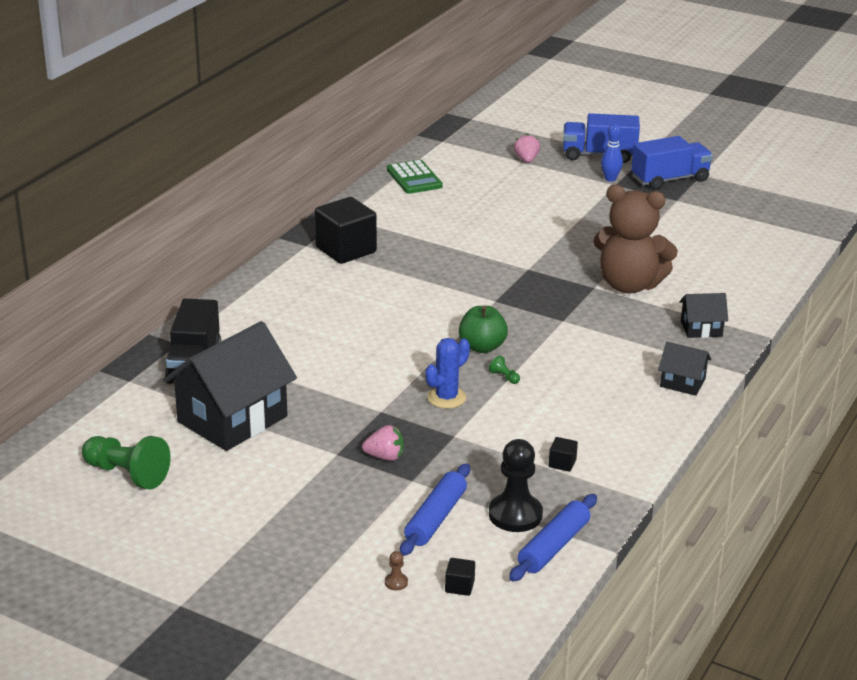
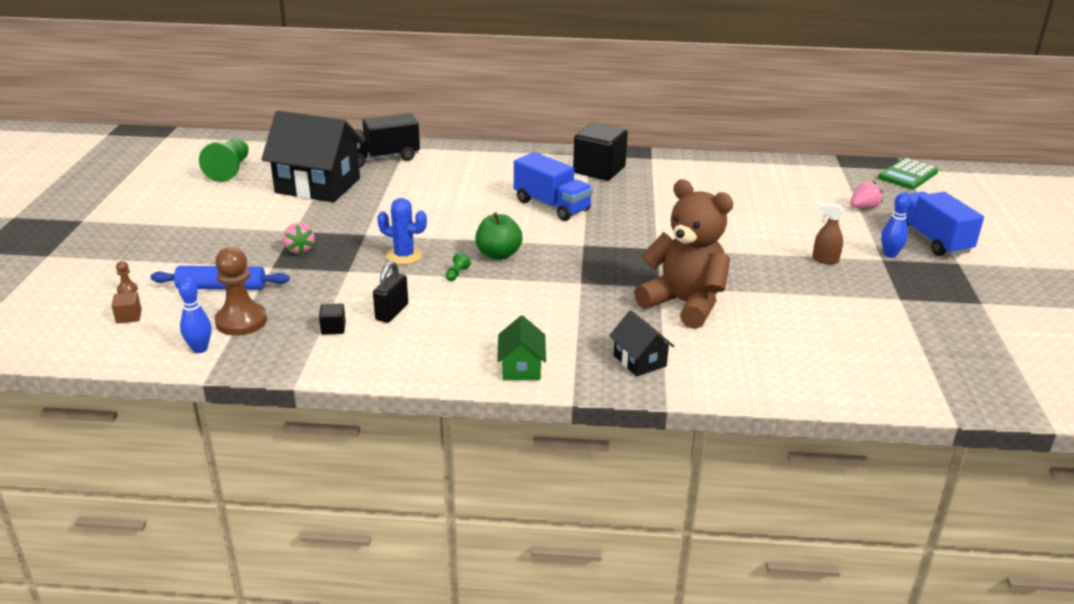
camera: 65 degrees right, 0 degrees up
green calculator [387,160,443,194] -> green calculator moved to [878,158,938,190]
black cube [445,558,475,596] -> brown cube [112,292,142,323]
black pawn [489,439,543,532] -> brown pawn [214,247,267,336]
blue rolling pin [509,494,597,581] -> blue bowling pin [178,278,212,353]
brown teddy bear [593,185,678,293] -> brown teddy bear turned 135 degrees clockwise [634,180,733,329]
blue truck [631,136,713,190] -> blue truck moved to [514,152,593,221]
black house [658,342,712,396] -> green house [497,315,546,380]
none -> black padlock [373,261,408,323]
none -> brown spray bottle [812,203,845,264]

